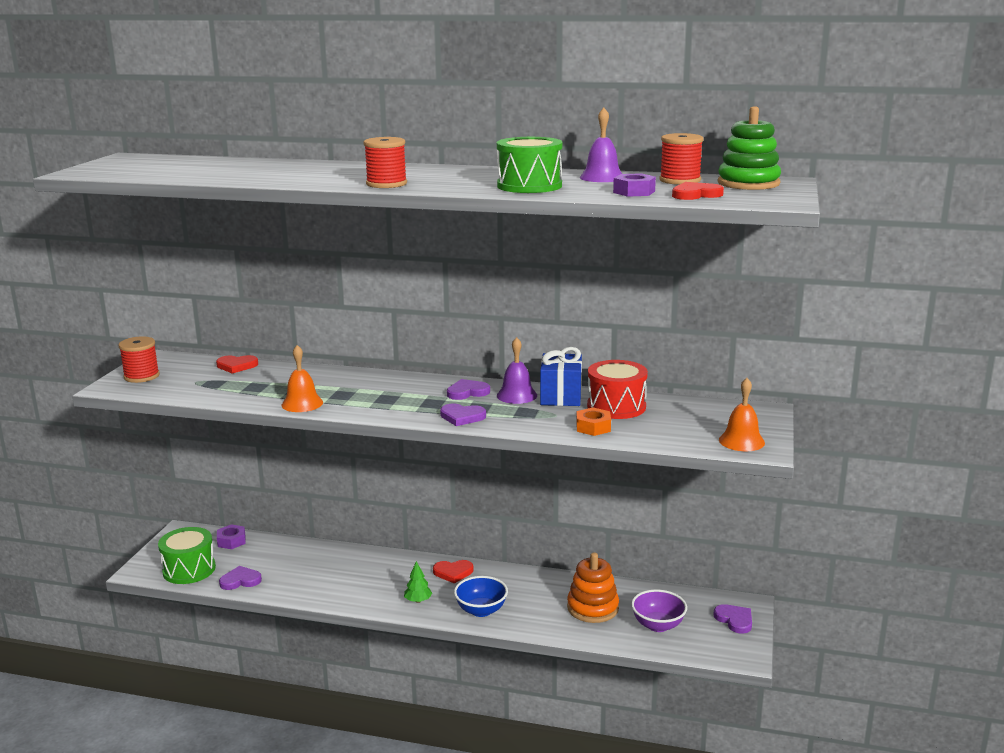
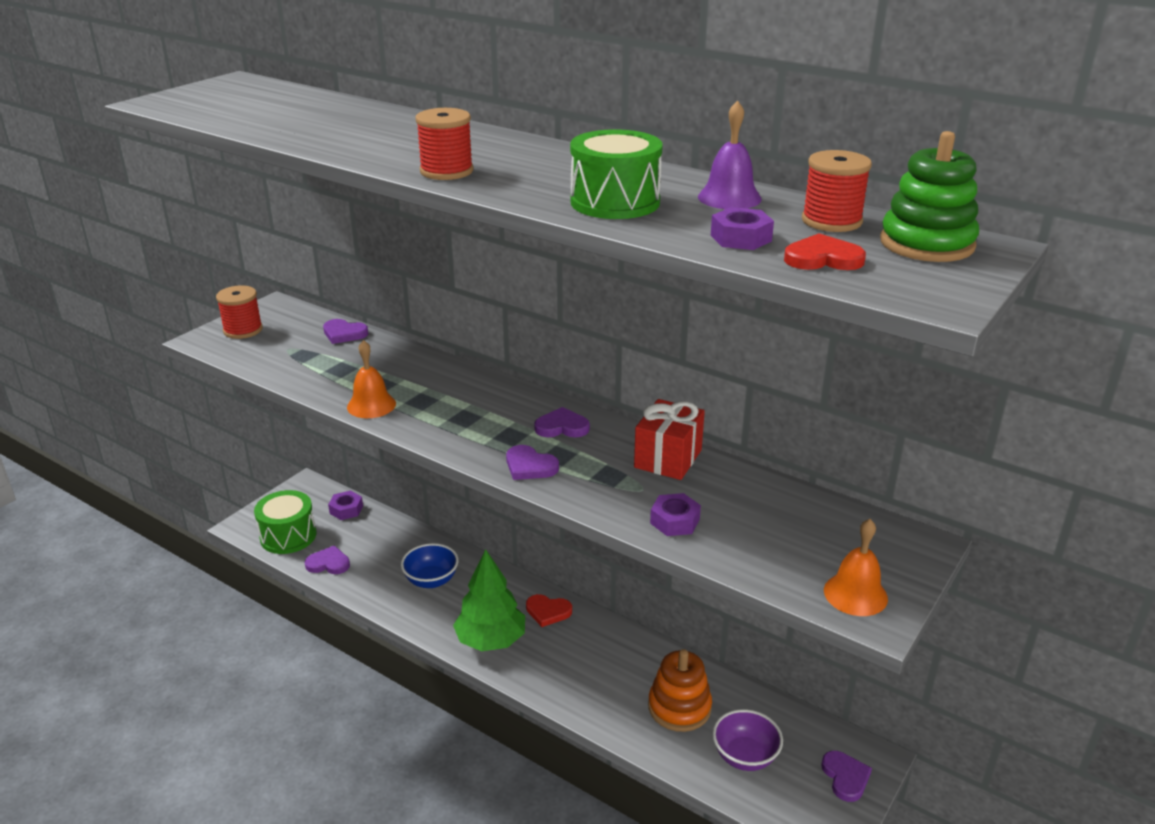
camera: 20 degrees right, 10 degrees up
red heart [216,355,258,374] -> purple heart [323,319,368,344]
green tree [404,561,432,603] -> green tree [453,549,525,651], size x2.20
blue bowl [454,576,508,617] -> blue bowl moved to [401,543,459,588]
purple bell [497,337,537,404] -> none
blue gift [540,347,582,406] -> red gift [634,399,705,480]
orange nut [576,407,611,436] -> purple nut [650,493,701,536]
red drum [587,360,648,419] -> none

